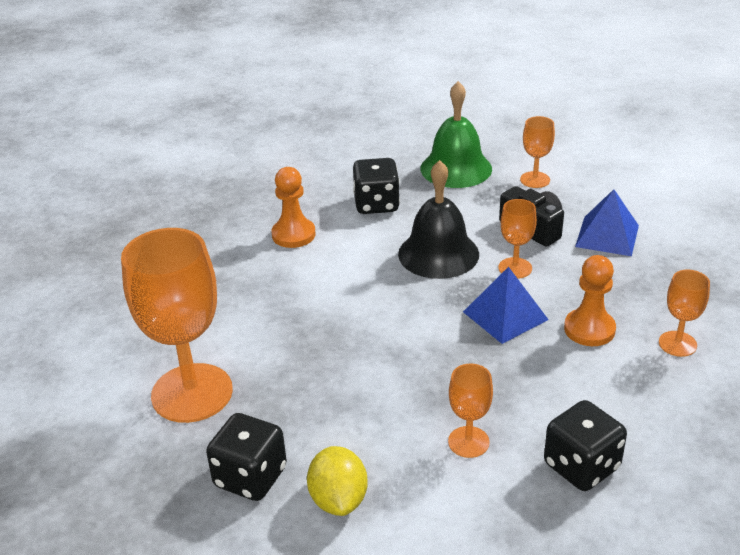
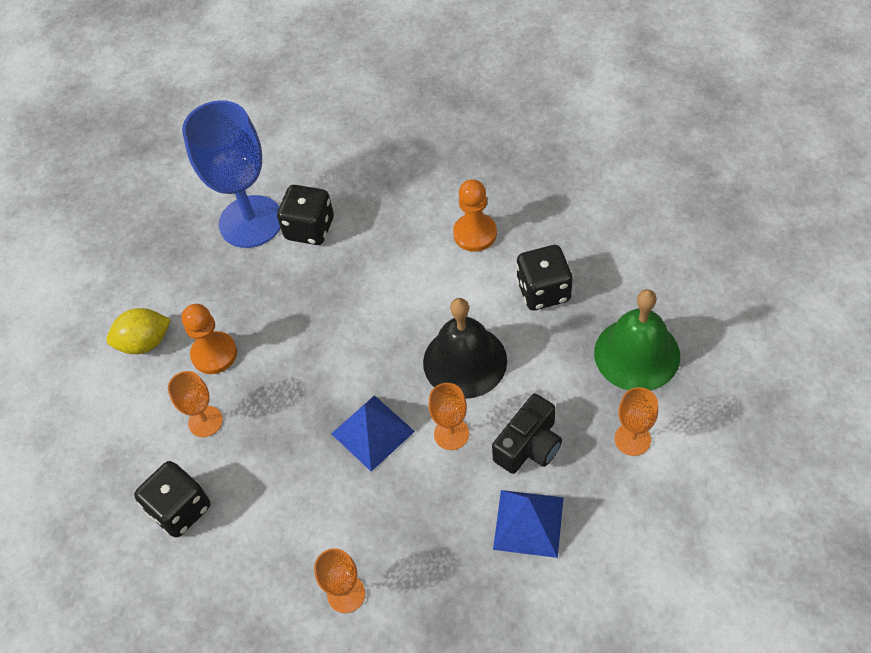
camera: 85 degrees right, 20 degrees up
orange goblet [121,228,233,423] -> blue goblet [182,100,280,248]
black dice [206,413,287,501] -> black dice moved to [277,185,334,245]
orange pawn [564,255,616,346] -> orange pawn moved to [182,304,237,374]

